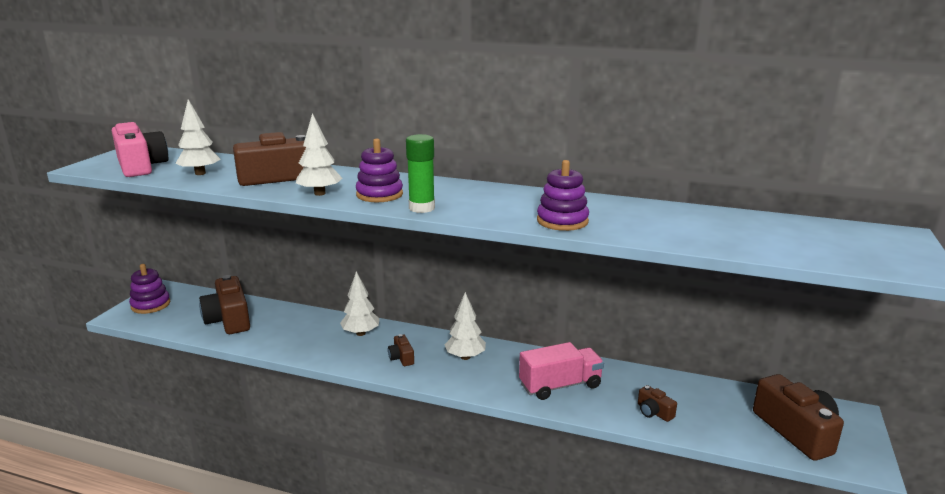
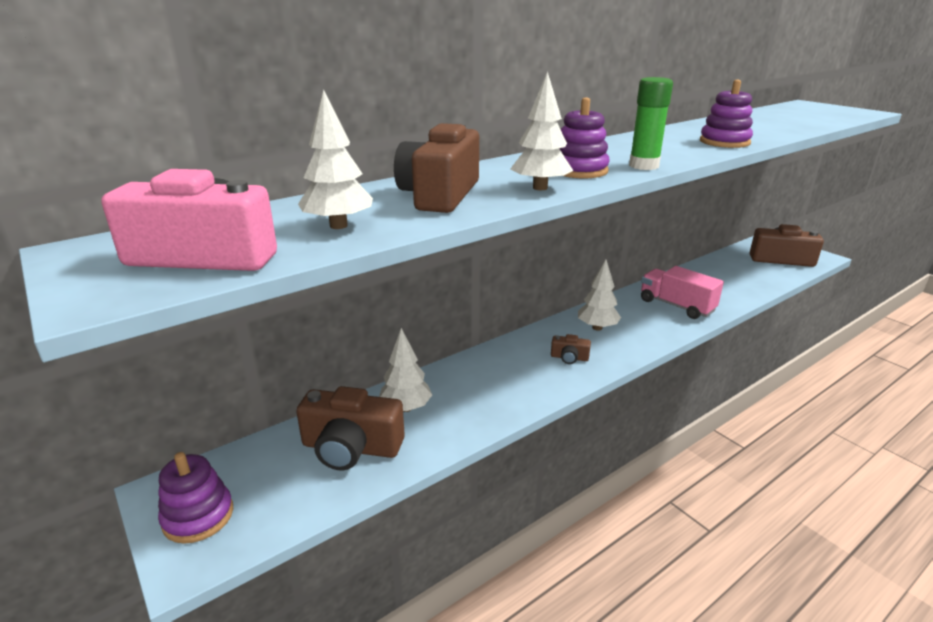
camera: 55 degrees left, 5 degrees up
white tree [340,271,380,336] -> white tree moved to [379,328,432,412]
pink truck [519,342,604,400] -> pink truck turned 60 degrees counterclockwise [641,266,724,319]
brown camera [638,385,677,422] -> none

